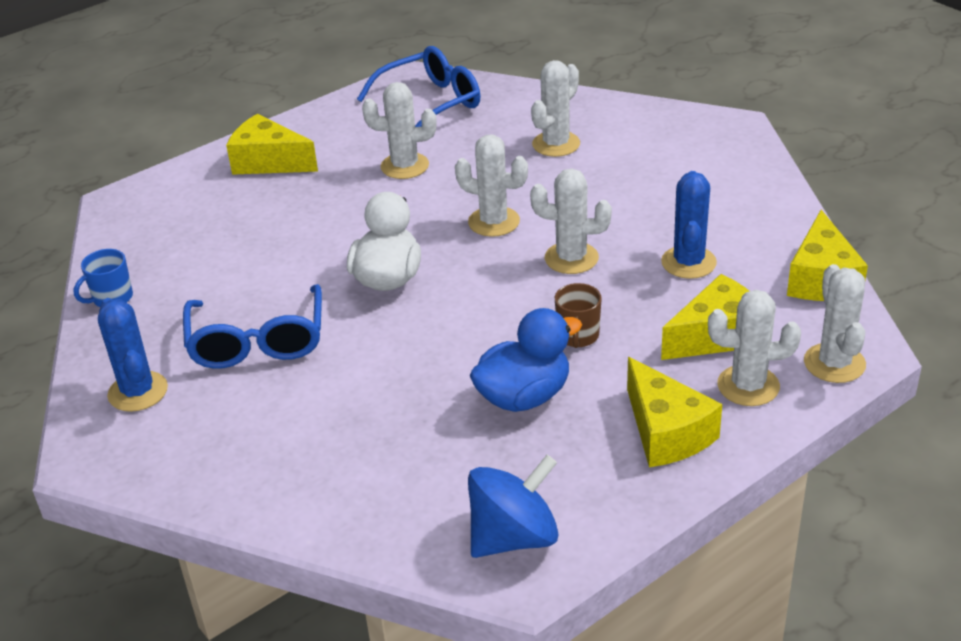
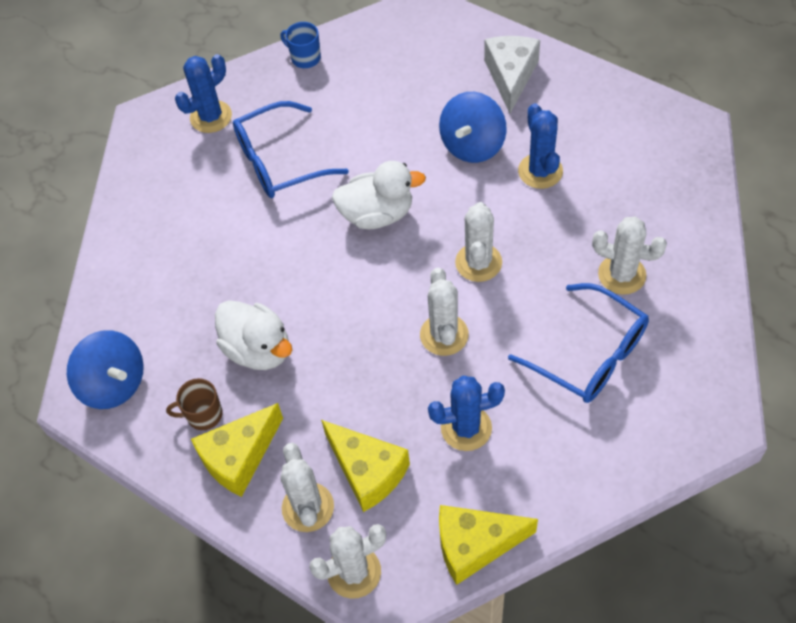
camera: 75 degrees right, 20 degrees up
yellow cheese [226,114,318,175] -> white cheese [484,36,540,114]
blue glasses [357,46,481,127] -> blue glasses moved to [508,283,649,403]
white cactus [362,82,437,179] -> blue cactus [518,103,563,189]
blue duck [470,308,582,412] -> white duck [215,300,292,370]
brown mug [555,283,602,348] -> brown mug moved to [166,378,223,430]
none -> blue spinning top [439,92,507,163]

